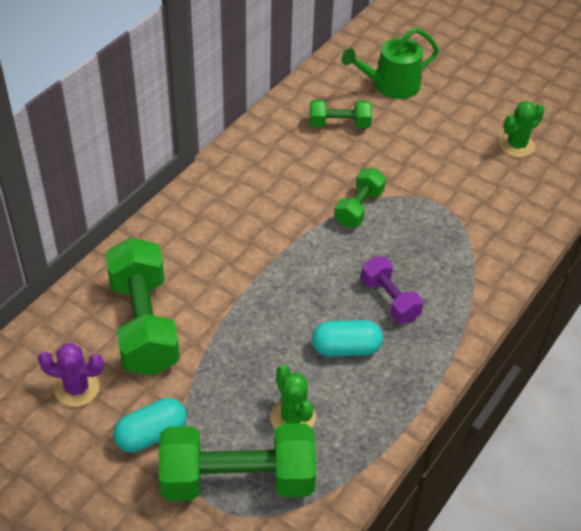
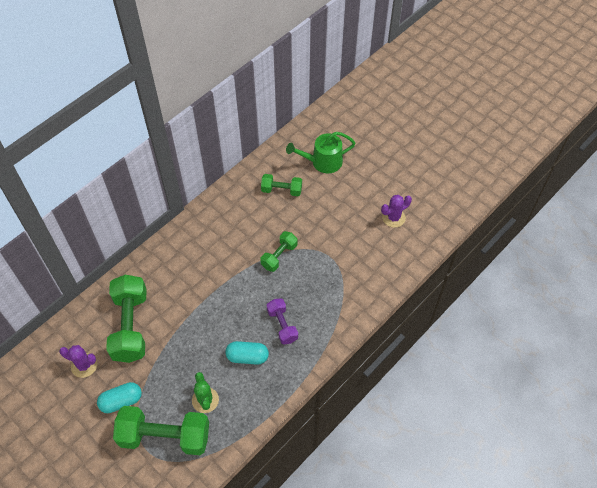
camera: 10 degrees right, 10 degrees up
green cactus [499,101,545,157] -> purple cactus [381,195,412,228]

